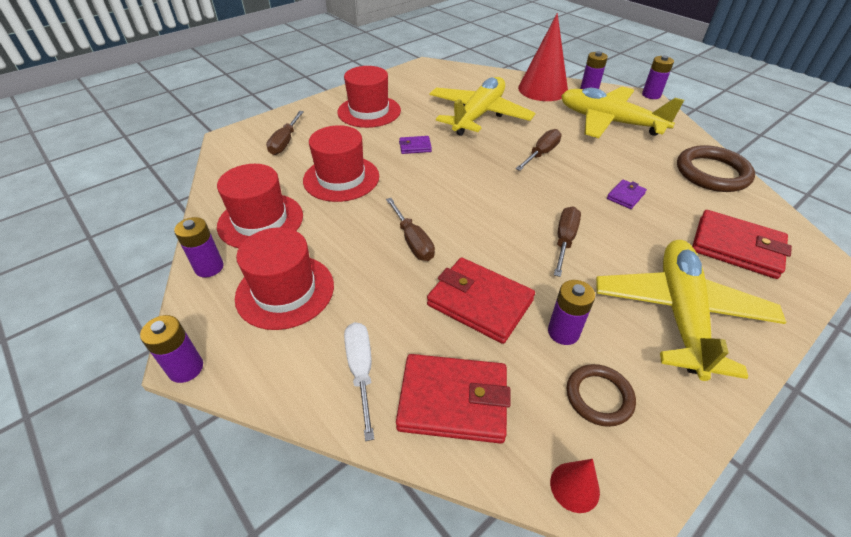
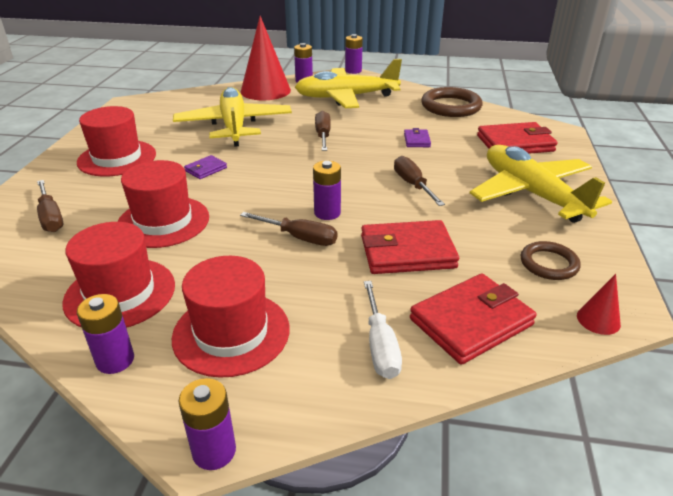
camera: 40 degrees left, 10 degrees down
white screwdriver [344,322,374,441] -> white screwdriver turned 135 degrees counterclockwise [364,281,402,379]
purple battery [548,280,595,345] -> purple battery moved to [313,161,341,220]

